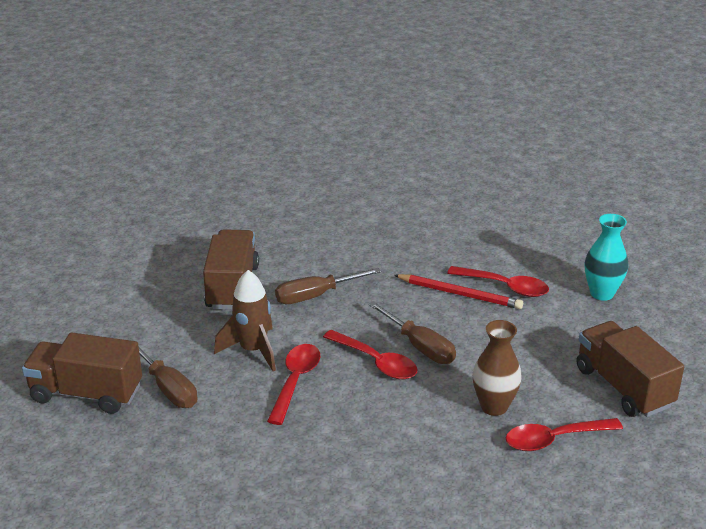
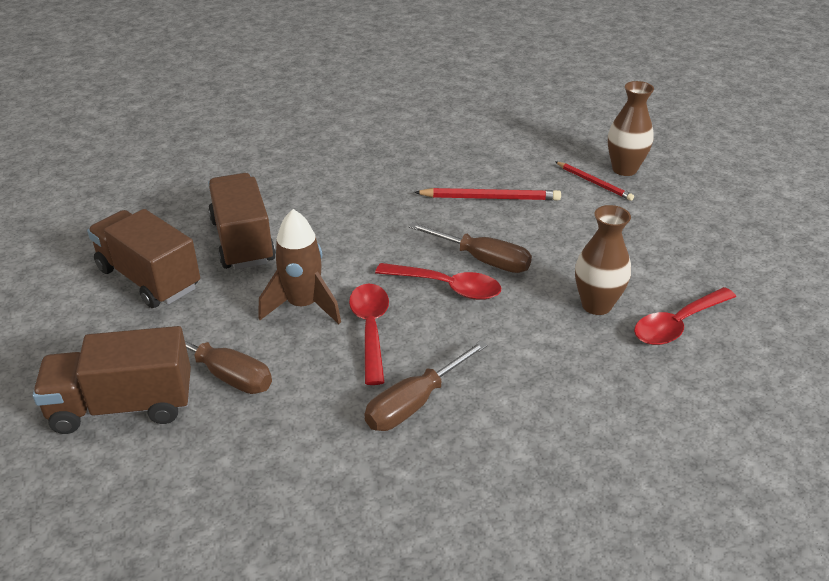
camera: 20 degrees left, 5 degrees up
brown screwdriver [275,268,381,304] -> brown screwdriver moved to [364,340,487,431]
red spoon [447,266,549,297] -> none
brown truck [577,321,684,417] -> brown truck moved to [87,209,200,308]
turquoise vase [585,214,628,301] -> brown vase [608,81,654,176]
none -> red pencil [556,162,634,201]

